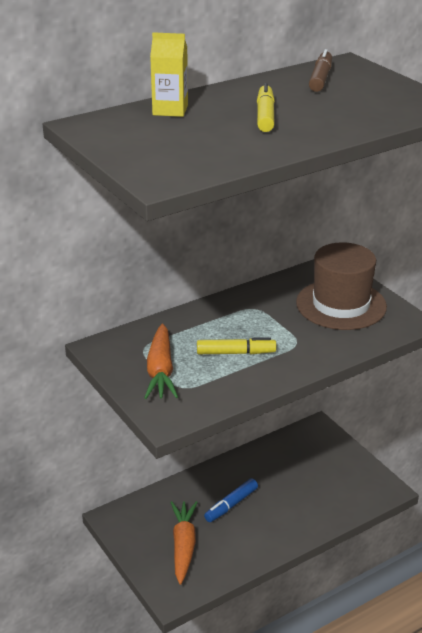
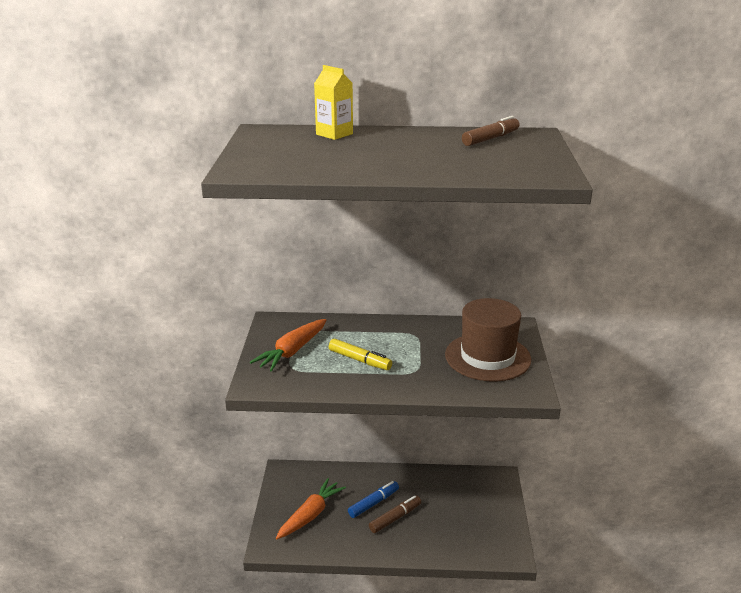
camera: 35 degrees right, 5 degrees down
blue marker [204,478,258,522] -> blue marker turned 150 degrees clockwise [348,481,399,518]
yellow marker [257,83,275,132] -> none
none -> brown marker [369,496,421,533]

